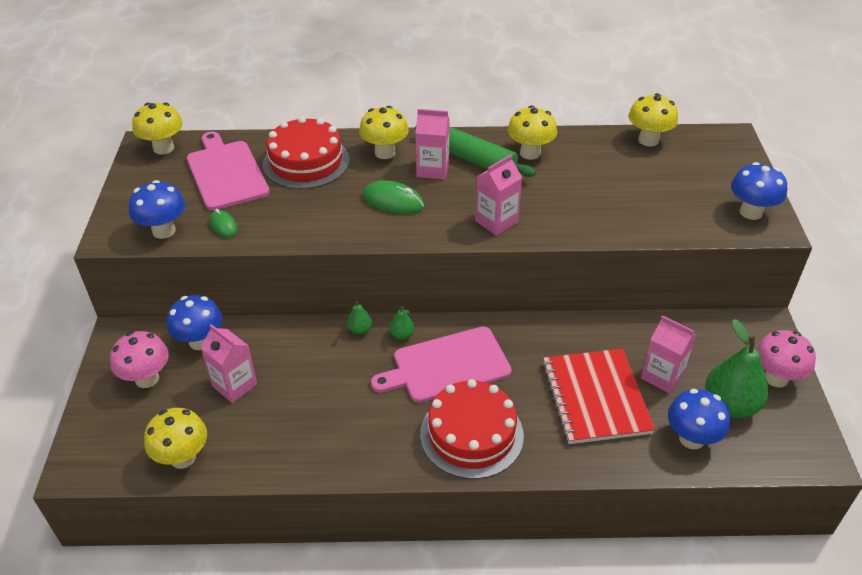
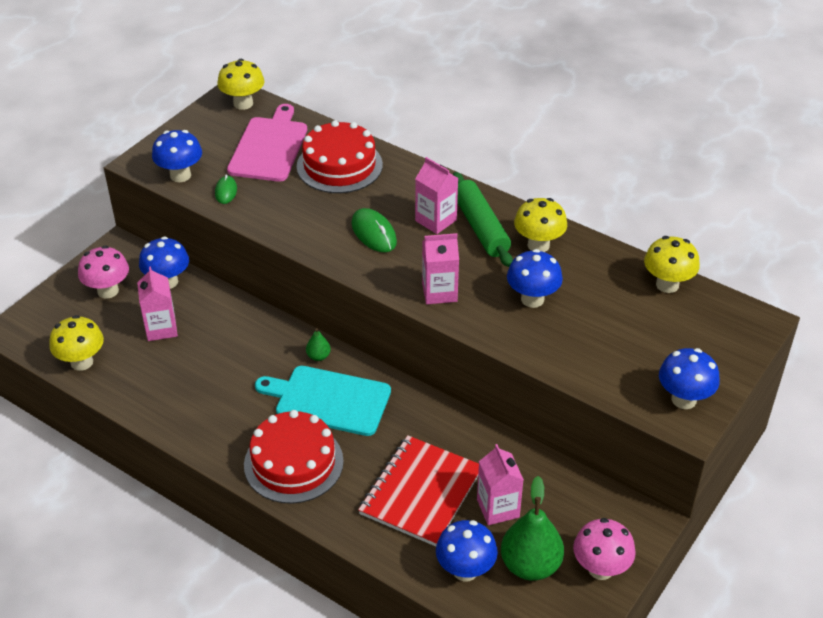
camera: 35 degrees right, 0 degrees up
green pear [347,301,372,334] -> none
yellow mushroom [359,106,409,159] -> none
pink cutting board [371,326,512,403] -> turquoise cutting board [255,366,391,436]
none -> blue mushroom [507,249,563,308]

